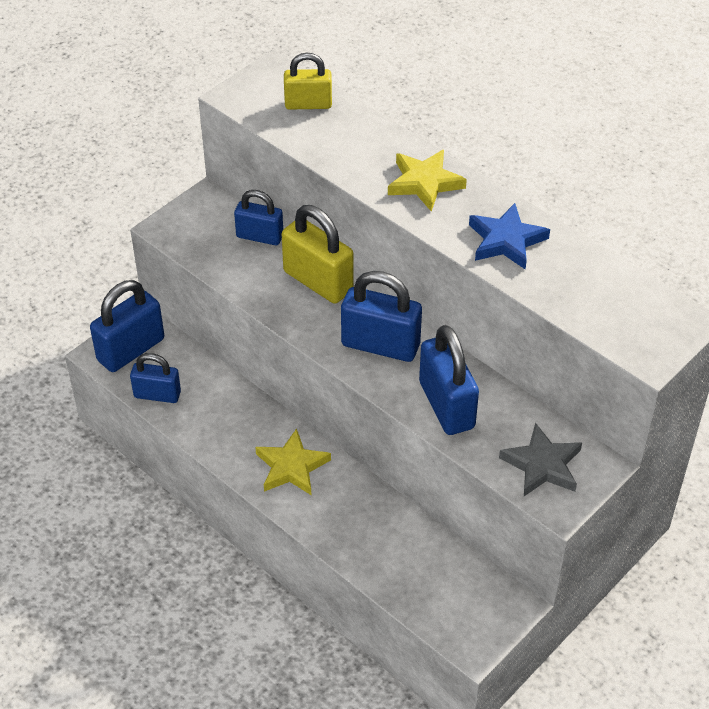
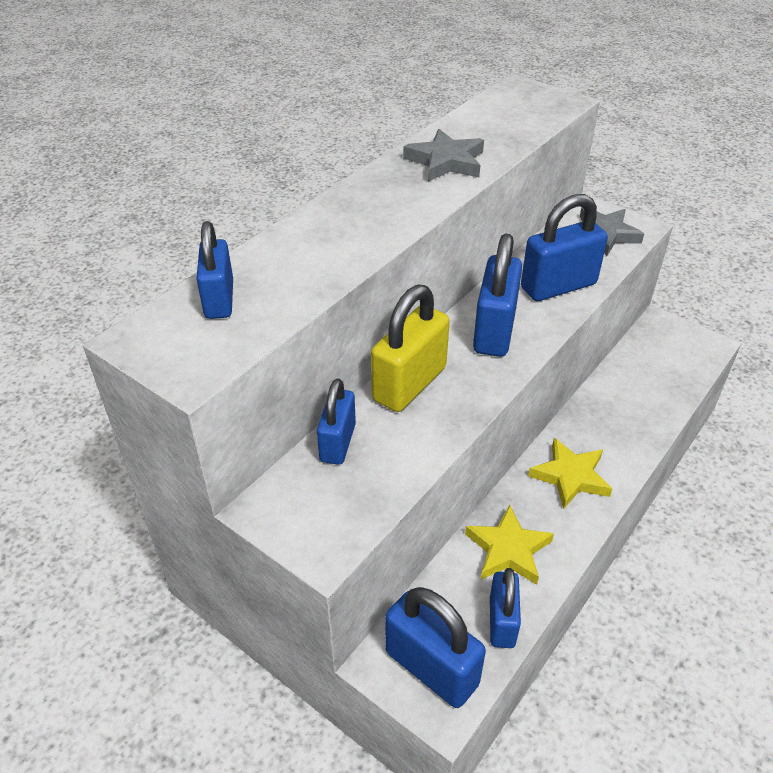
camera: 95 degrees left, 5 degrees down
yellow padlock [284,53,332,110] -> blue padlock [196,221,233,319]
yellow star [388,150,467,212] -> yellow star moved to [465,505,554,585]
blue star [469,203,550,269] -> grey star [403,129,484,182]

